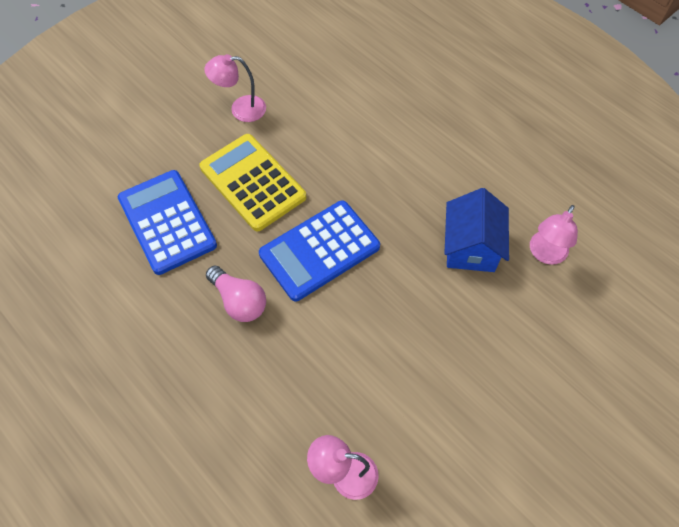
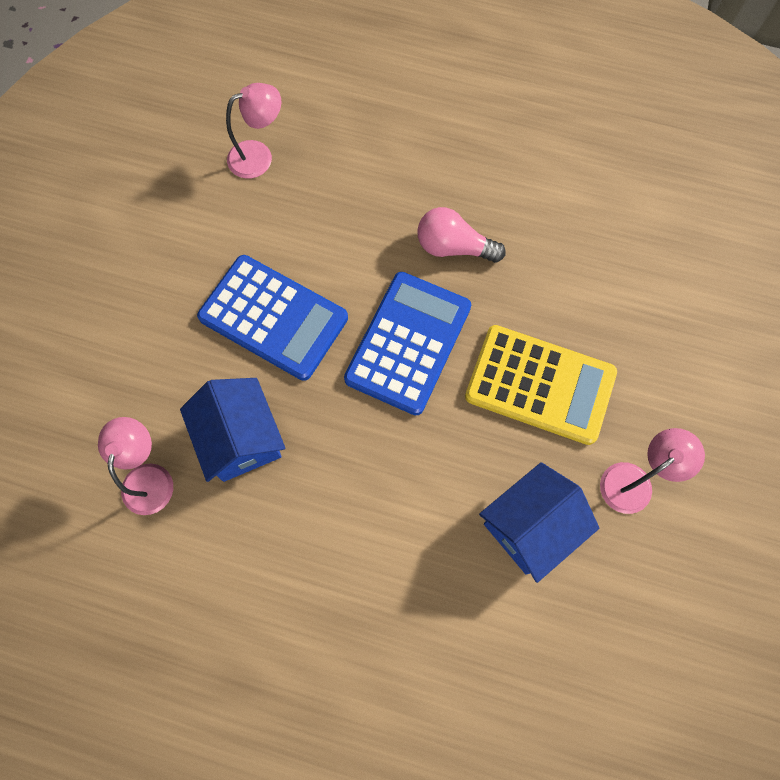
camera: 150 degrees right, 10 degrees up
blue calculator [118,170,217,275] -> blue calculator moved to [197,255,348,381]
none -> blue house [479,462,599,583]

